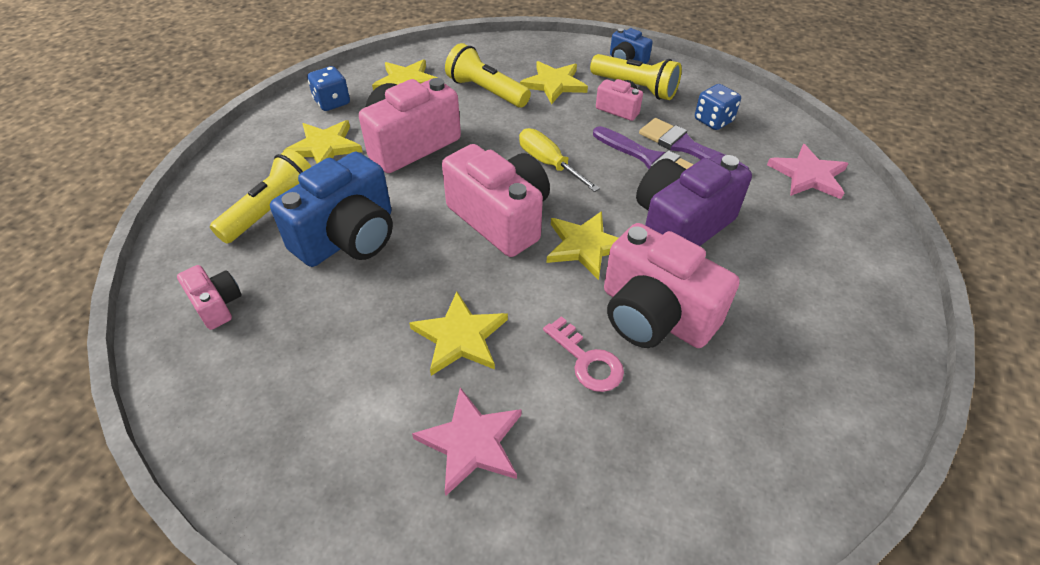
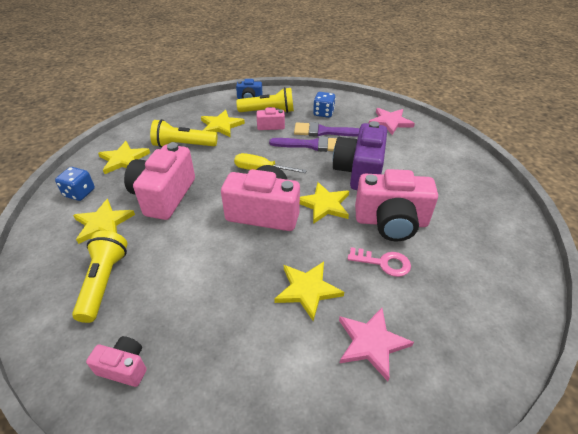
camera: 35 degrees left, 5 degrees down
blue camera [270,152,393,267] -> none

